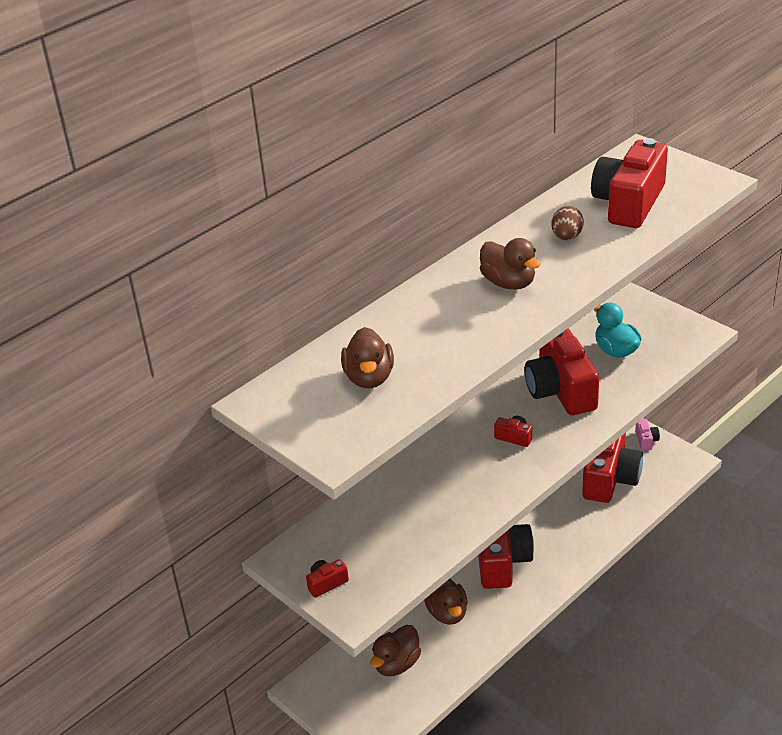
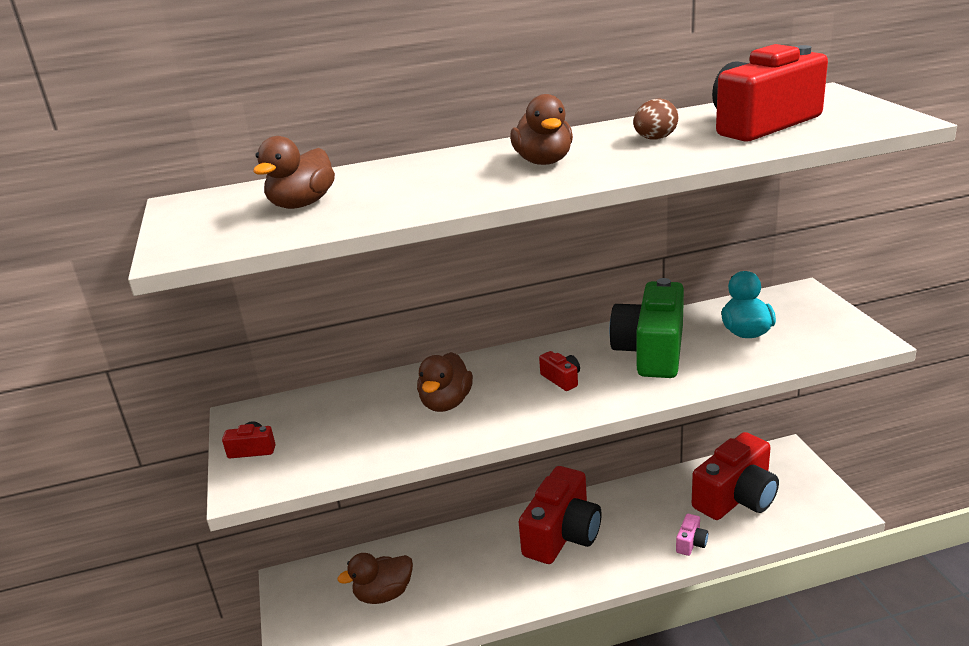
camera: 30 degrees right, 10 degrees down
brown duck [424,579,468,625] -> brown duck moved to [417,352,473,412]
red camera [524,329,599,415] -> green camera [609,278,684,378]
pink camera [635,419,660,451] -> pink camera moved to [676,514,708,556]

